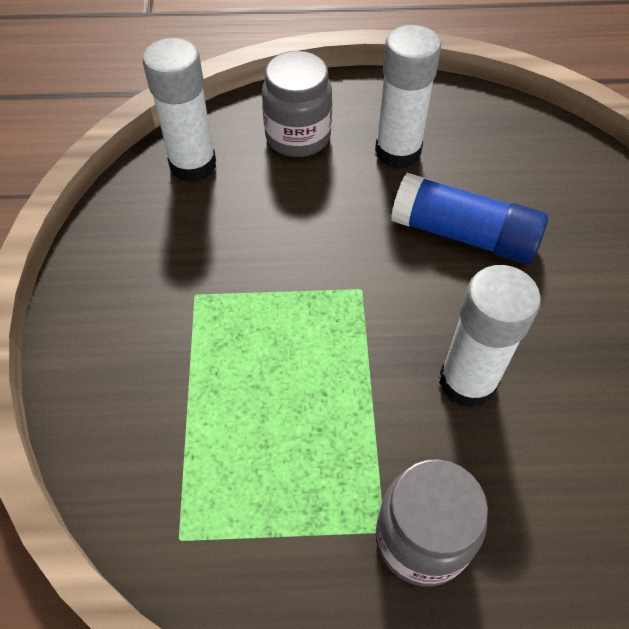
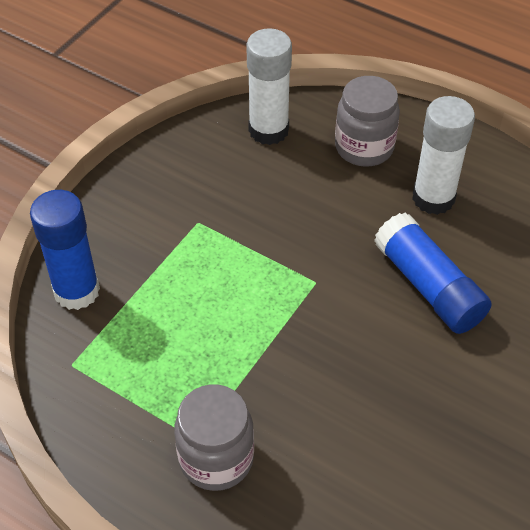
camera: 35 degrees right, 5 degrees down
white glue stick [439,265,541,408] -> none
none -> blue glue stick [30,190,100,310]

